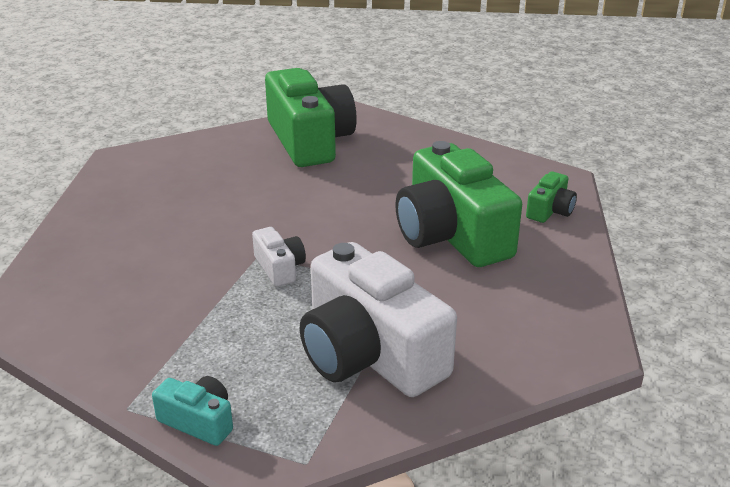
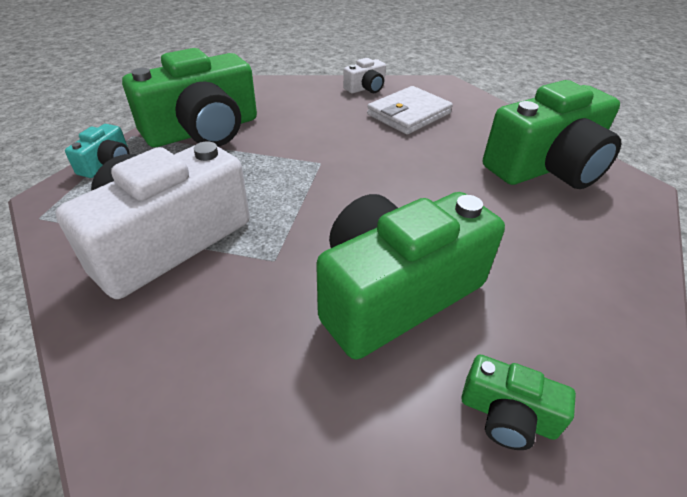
camera: 80 degrees right, 10 degrees up
white camera [252,227,306,287] -> white camera moved to [343,58,386,93]
none -> green camera [122,48,257,147]
none -> white wallet [367,86,453,134]

